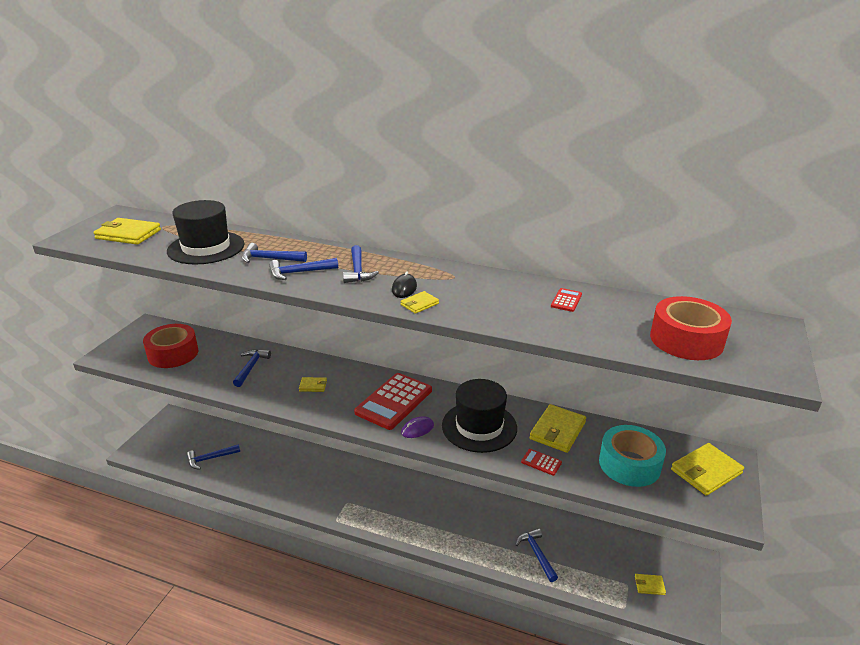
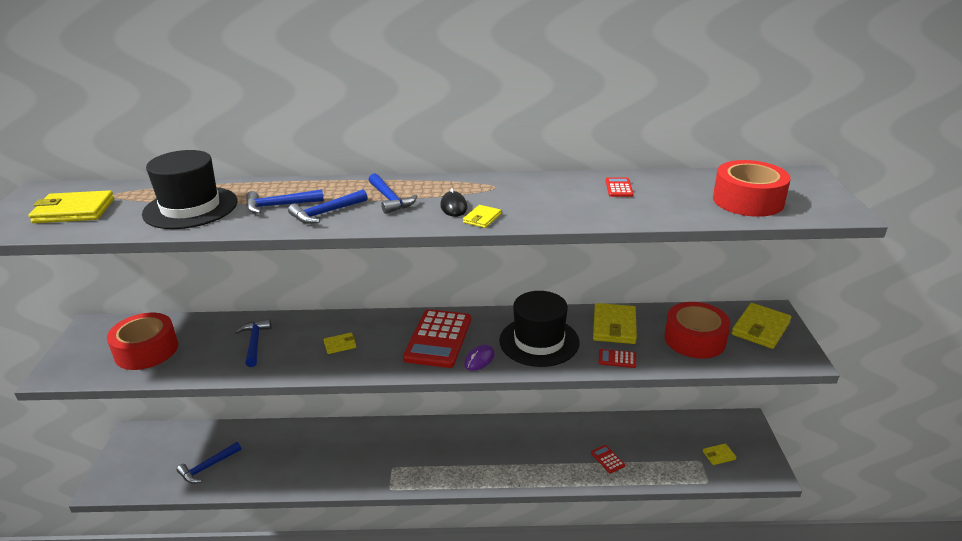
camera: 20 degrees left, 0 degrees up
blue hammer [515,528,558,582] -> red calculator [591,445,625,474]
turquoise tape [599,425,666,487] -> red tape [664,302,730,359]

